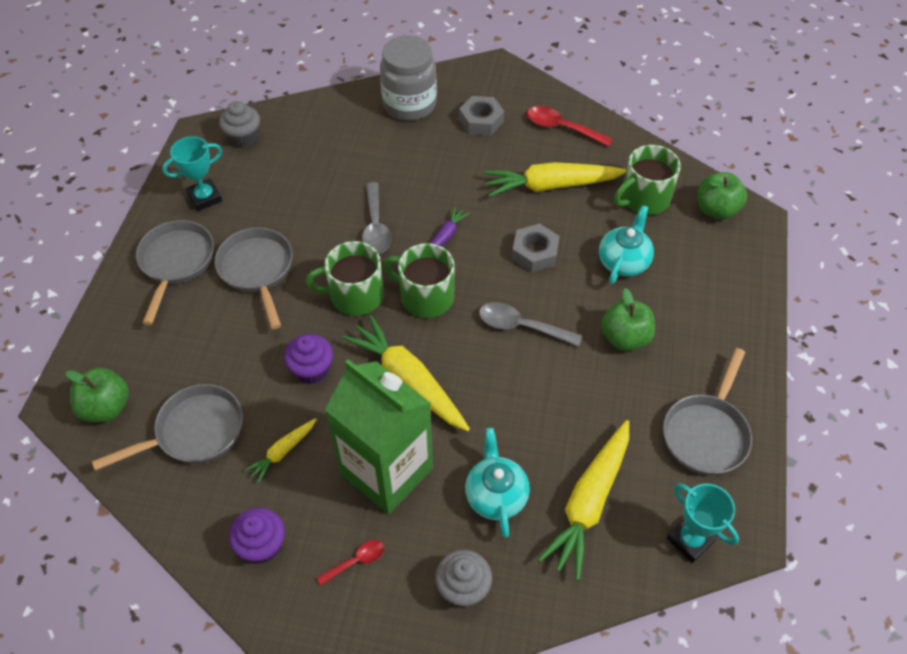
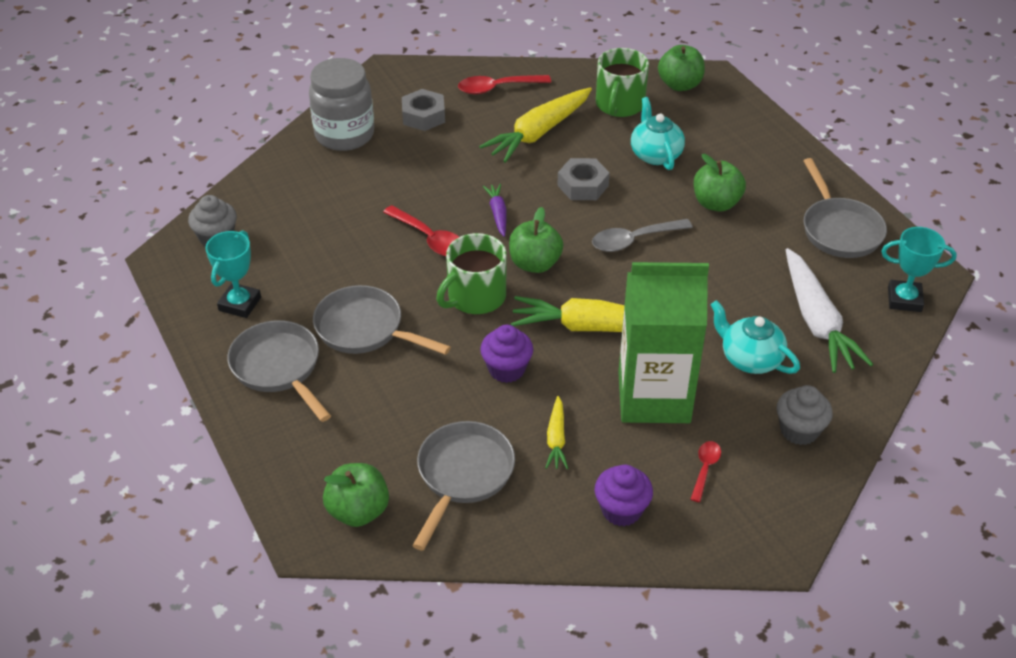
camera: 40 degrees left, 10 degrees down
grey spoon [362,182,391,254] -> red spoon [383,205,459,256]
green mug [383,243,455,318] -> green apple [509,207,563,273]
yellow carrot [538,420,629,580] -> white carrot [786,248,873,373]

